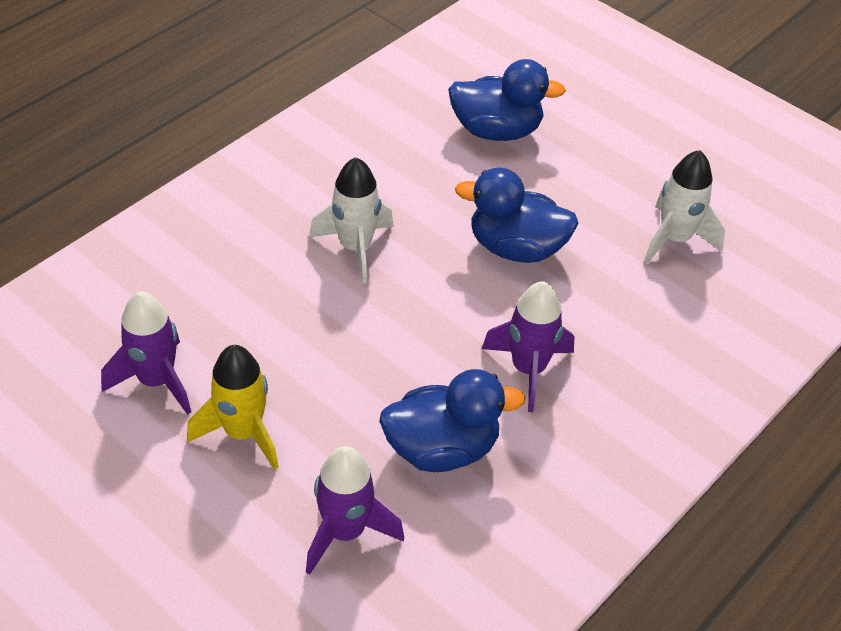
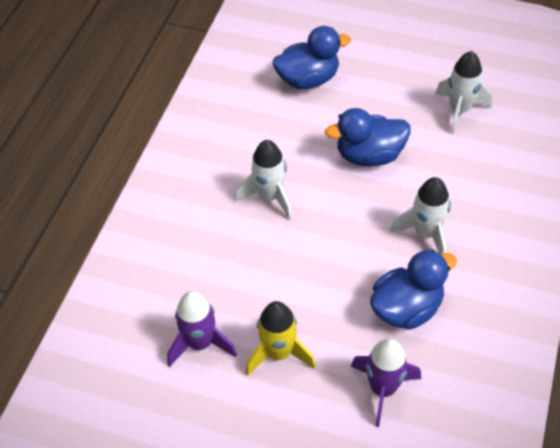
camera: 20 degrees left, 5 degrees up
purple rocket [482,281,574,412] -> white rocket [390,177,451,254]

